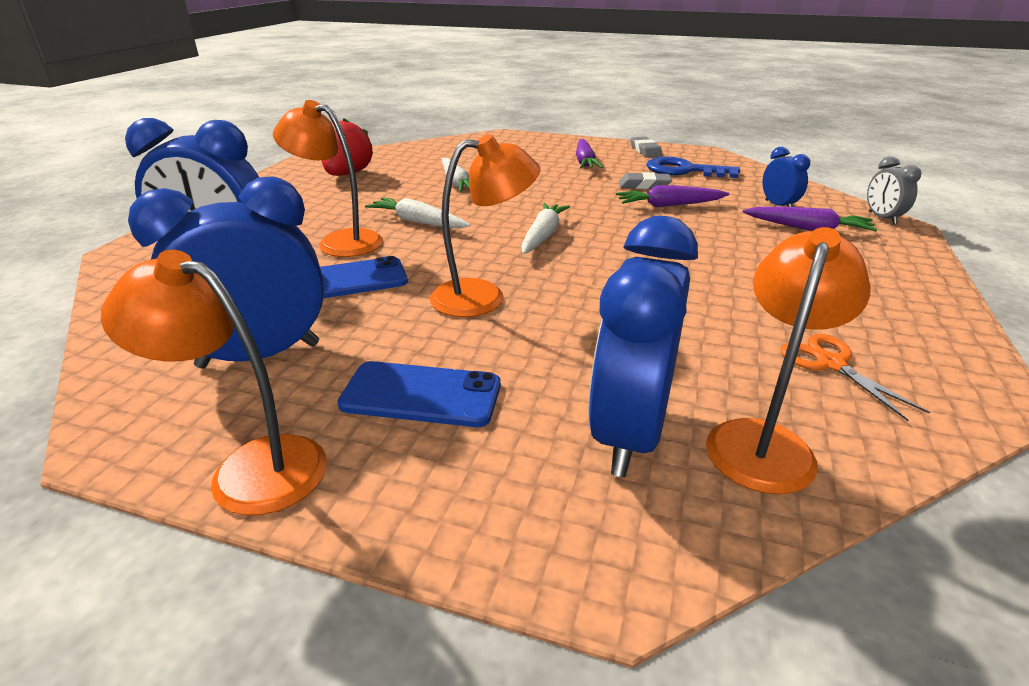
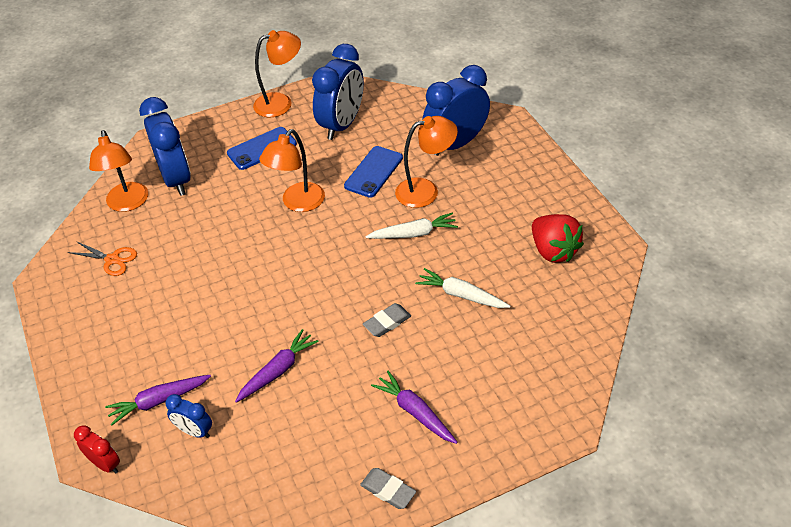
camera: 140 degrees right, 15 degrees up
white carrot [521,203,570,254] -> none
grey eraser [619,172,672,189] -> grey eraser moved to [363,303,411,337]
blue key [646,157,740,178] -> none
grey clock [867,156,921,225] -> red clock [74,425,120,474]

